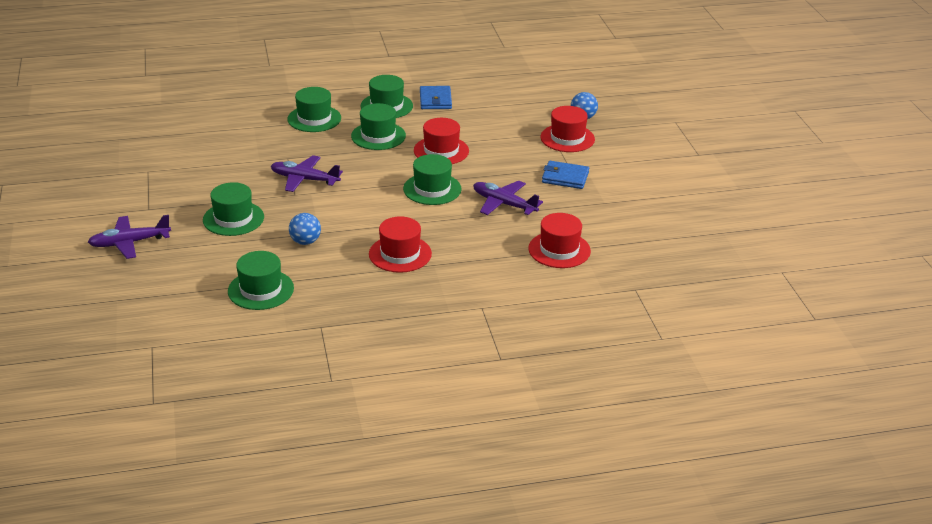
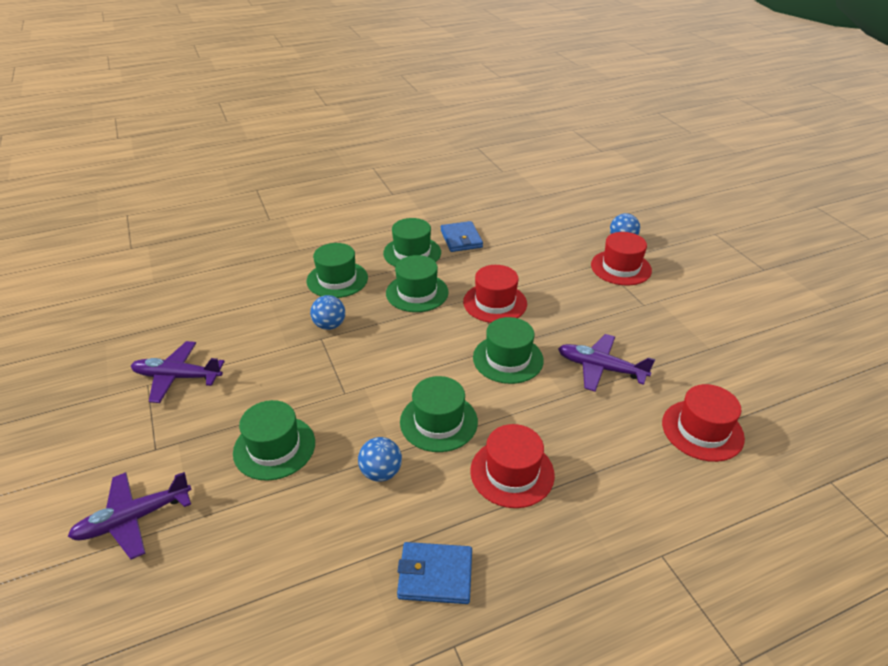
camera: 10 degrees left, 5 degrees up
green hat [228,251,294,310] -> green hat moved to [400,376,478,452]
purple plane [271,155,343,192] -> purple plane moved to [131,341,225,403]
blue wallet [542,161,589,189] -> blue wallet moved to [397,542,472,604]
none -> blue ball [310,295,345,330]

